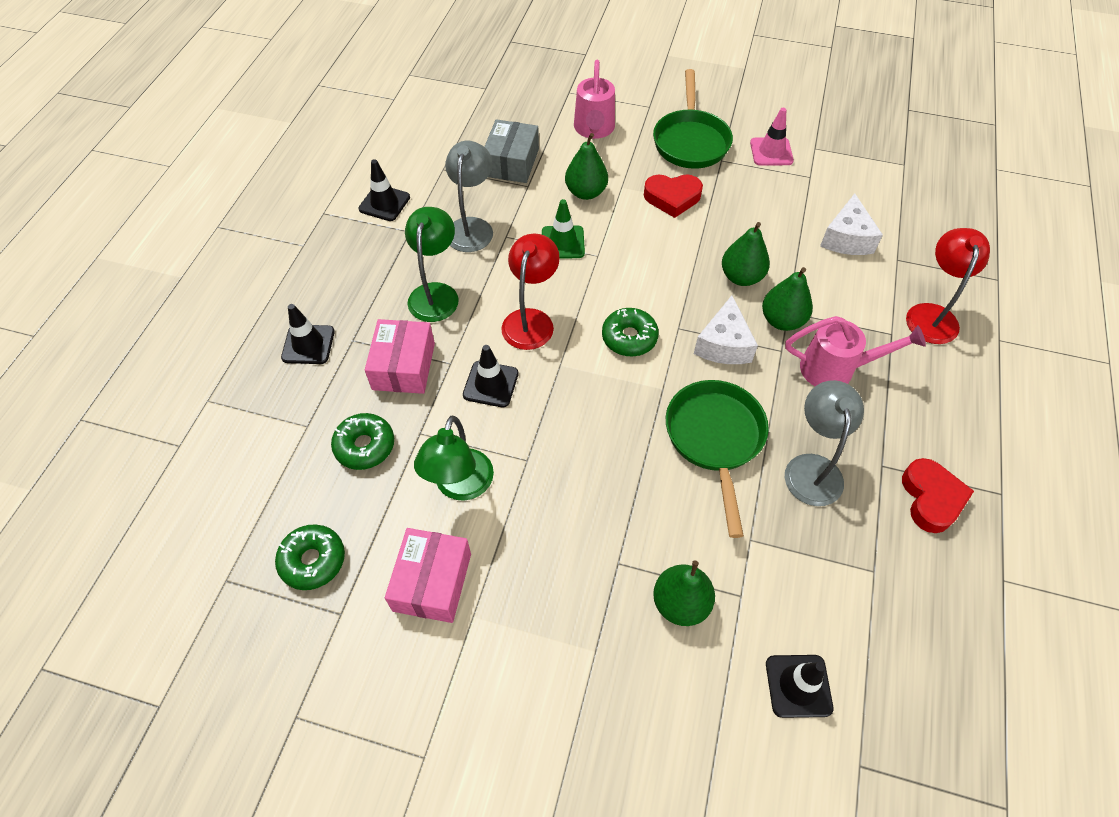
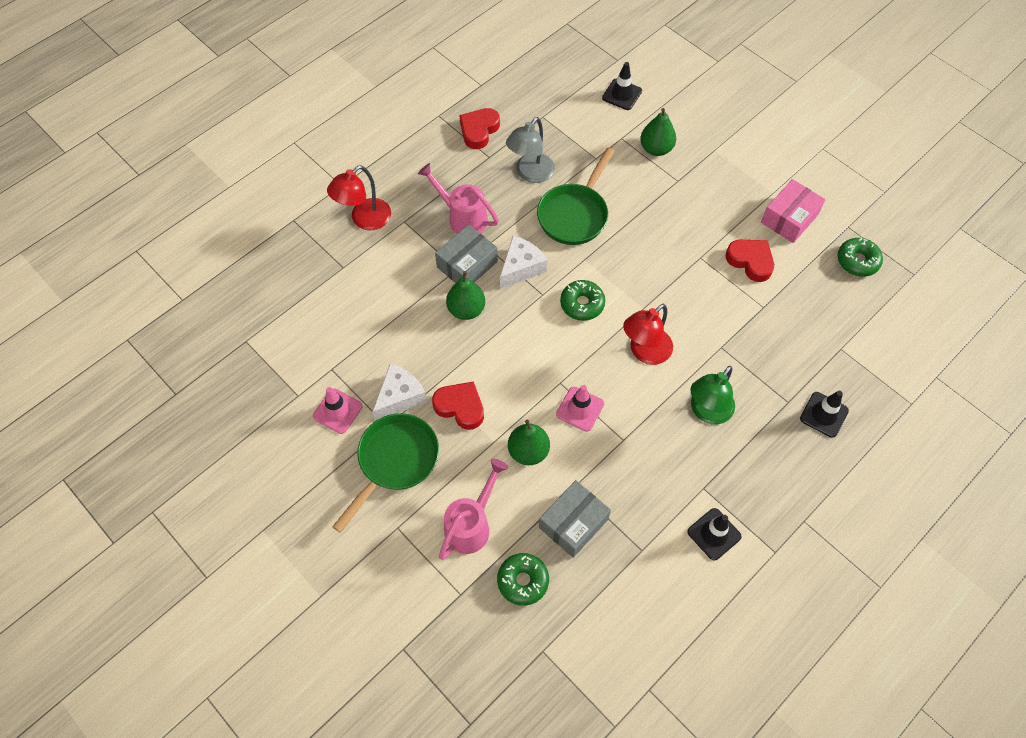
camera: 150 degrees left, 5 degrees up
green donut [331,413,394,470] -> green donut moved to [497,553,549,606]
pink box [365,319,435,394] -> none
green lamp [414,416,494,501] -> red heart [726,240,774,282]
grey lamp [445,141,493,252] -> none
black traffic cone [463,345,519,407] -> none
green traffic cone [542,199,585,259] -> pink traffic cone [556,385,604,432]
green pear [762,267,813,331] -> grey box [435,225,498,283]
white cheese [820,193,883,255] -> white cheese moved to [372,364,427,421]

